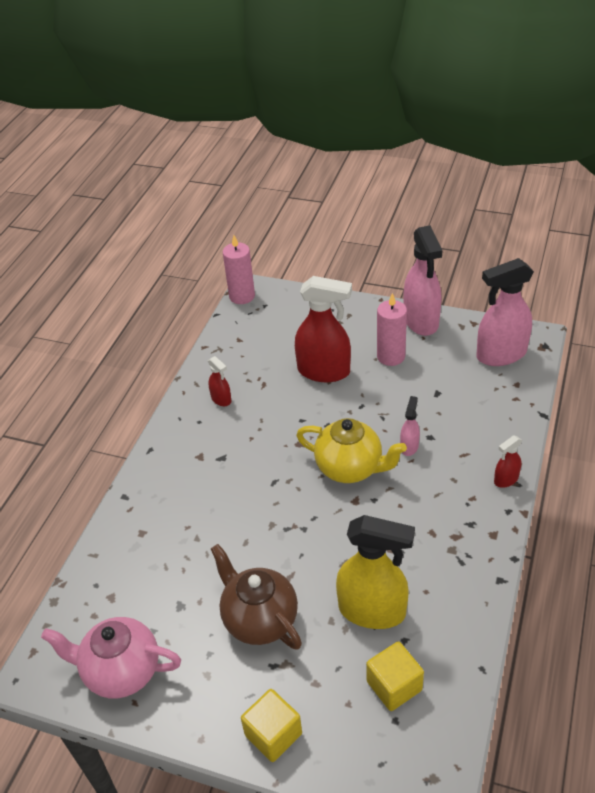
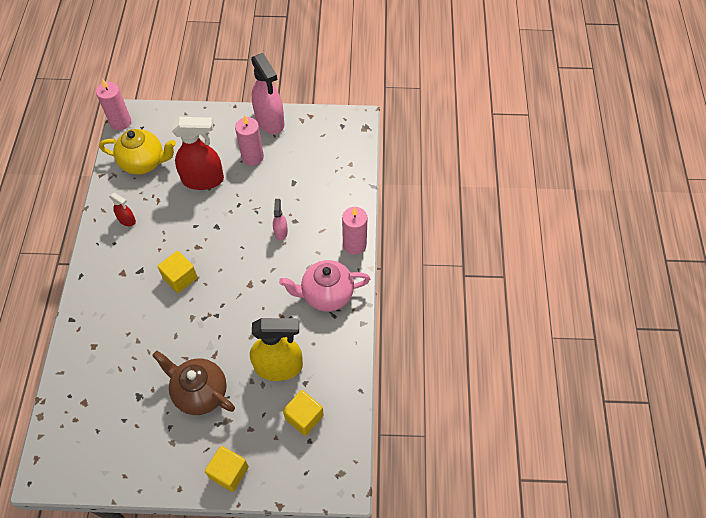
camera: 20 degrees left, 15 degrees up
pink teapot [41,617,181,698] -> pink teapot moved to [279,260,370,312]
yellow teapot [296,418,407,483] -> yellow teapot moved to [99,129,176,175]
pink spray bottle [476,258,534,366] -> none
red spray bottle [494,435,522,488] -> pink candle [342,207,367,255]
none -> yellow cube [158,251,198,293]

